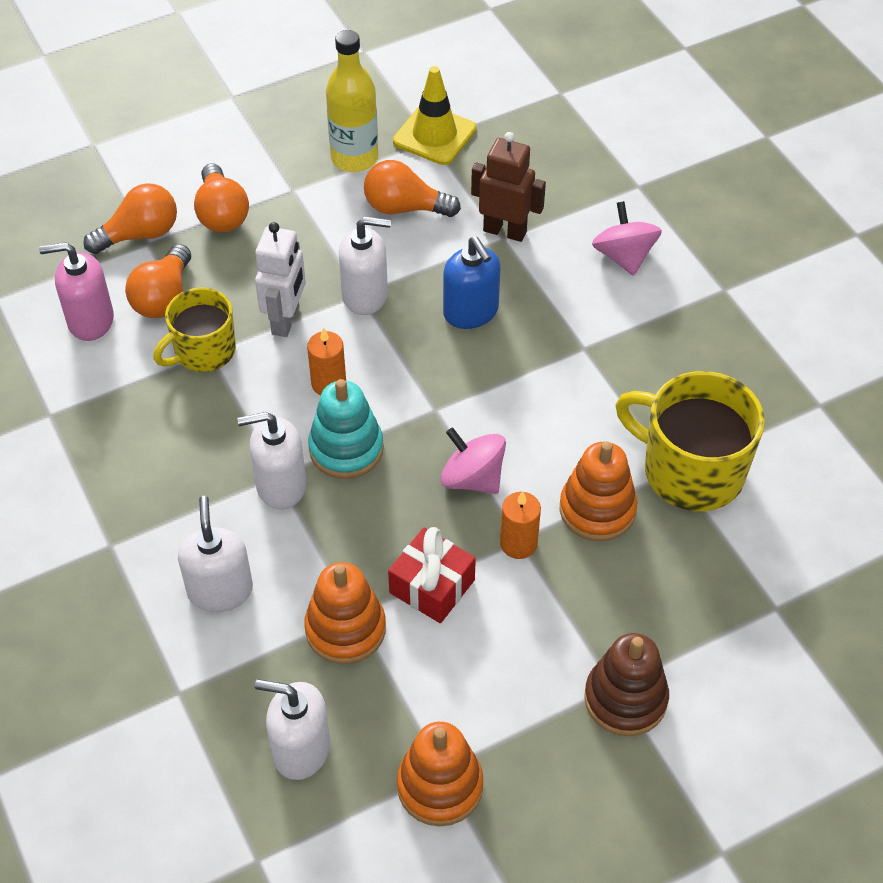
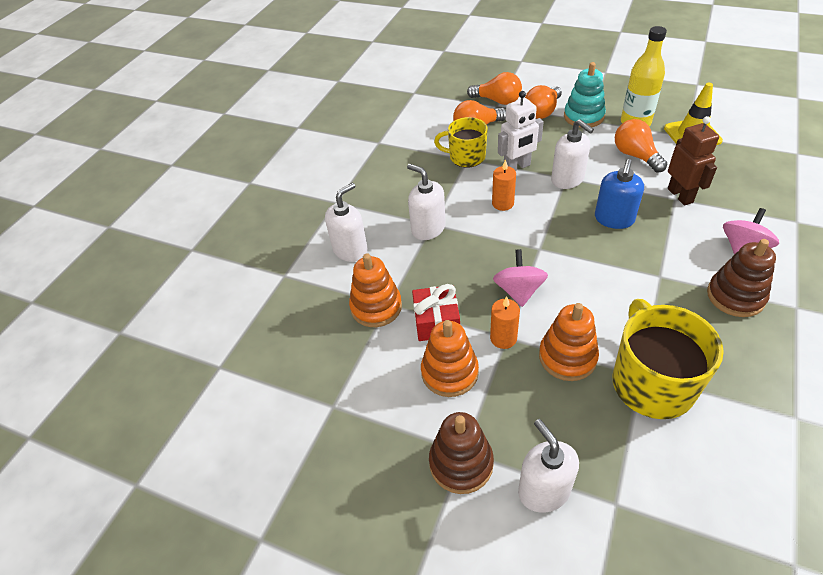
camera: 55 degrees right, 5 degrees down
pink soap dispenser [39,242,114,341] -> none
white soap dispenser [255,679,330,780] -> white soap dispenser moved to [518,419,579,513]
turquoise stacking toy [308,379,384,479] -> turquoise stacking toy moved to [564,62,606,128]
orange stacking toy [397,722,483,826] -> orange stacking toy moved to [421,320,479,397]
none -> brown stacking toy [707,239,776,317]

